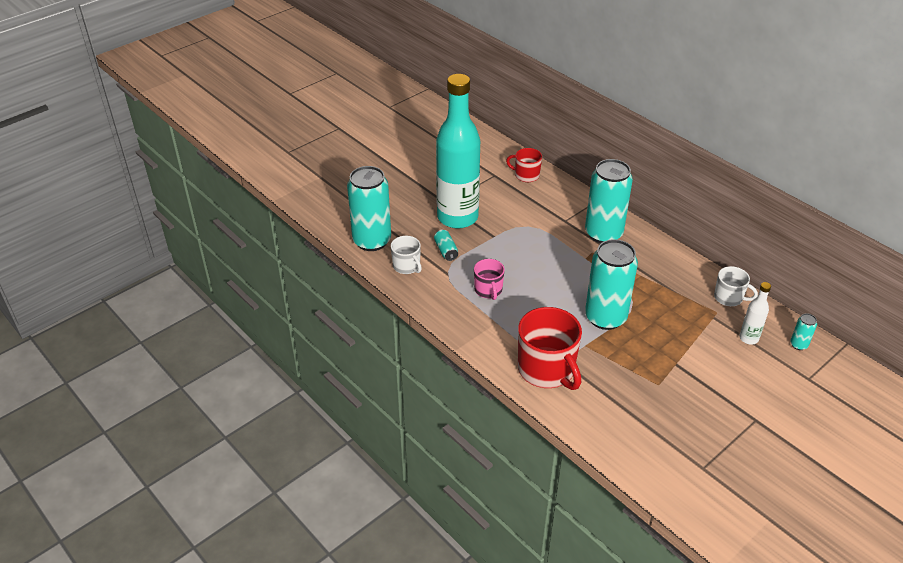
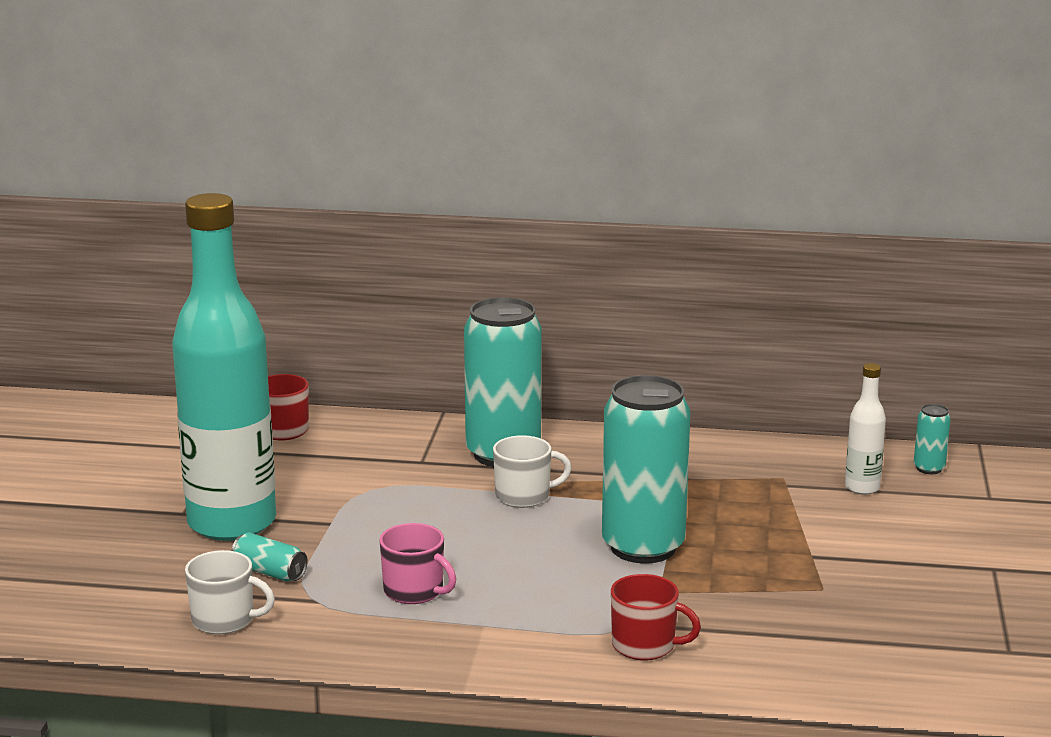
camera: 40 degrees left, 20 degrees down
turquoise can [347,166,391,251] -> none
red mug [518,307,582,390] -> red mug [611,574,701,660], size x0.54
white mug [714,266,758,306] -> white mug moved to [493,435,572,508]

